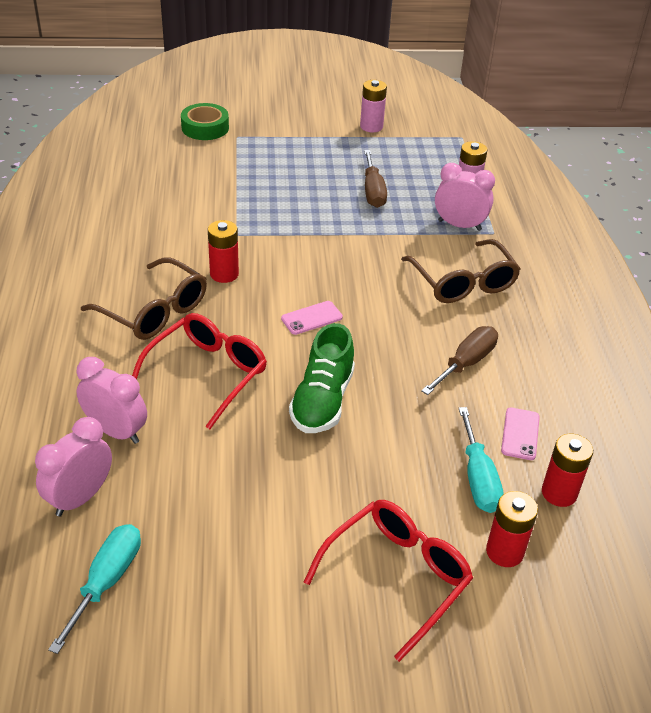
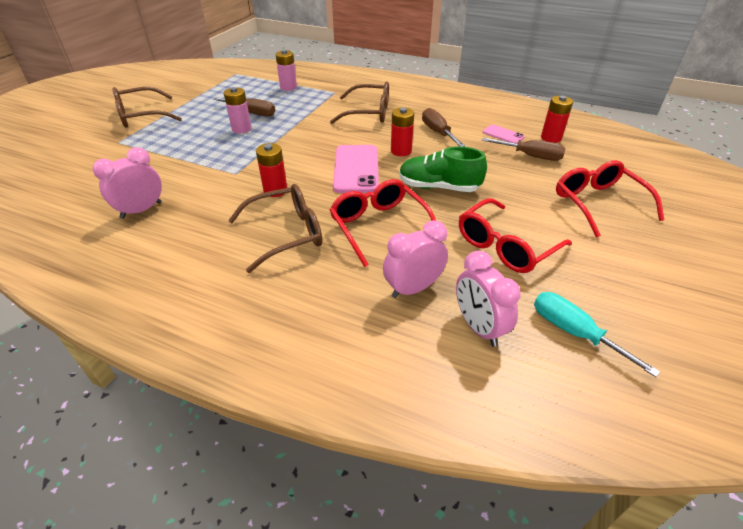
camera: 60 degrees left, 0 degrees up
green tape [181,103,229,140] -> none
pink phone [281,301,343,335] -> pink phone [333,145,379,193], size x1.95
green shoe [289,323,355,433] -> green shoe turned 150 degrees clockwise [399,146,487,192]
pink battery [360,80,387,132] -> pink battery moved to [224,87,252,133]
pink clock [435,163,495,231] -> pink clock moved to [93,147,162,219]
turquoise screwdriver [459,407,504,513] -> brown screwdriver [482,138,565,161]
red battery [486,491,538,567] -> red battery moved to [391,107,414,156]
none -> brown glasses [112,87,182,128]
none -> red glasses [459,198,572,273]

